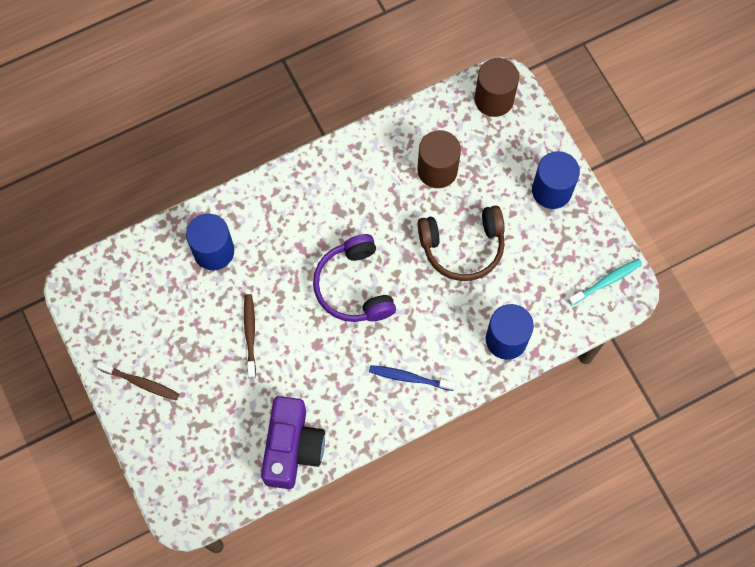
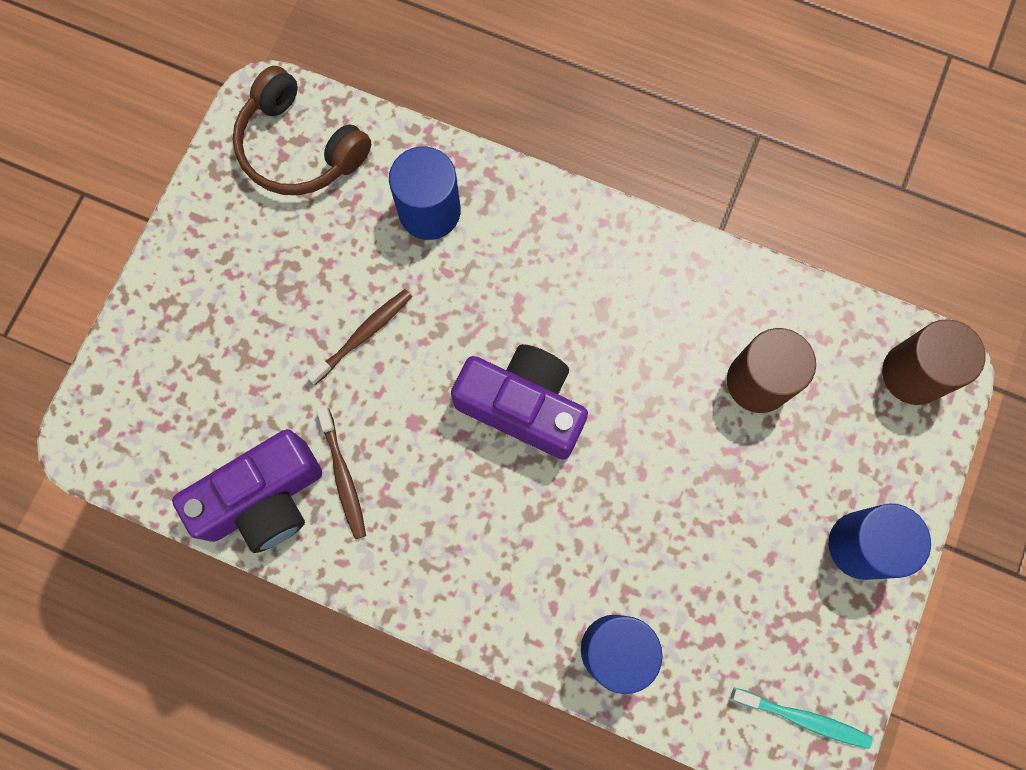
camera: 50 degrees right, 5 degrees up
brown toothbrush [96,361,179,401] -> brown toothbrush moved to [316,406,366,539]
purple headphones [313,234,396,322] -> purple camera [451,344,588,460]
blue toothbrush [369,365,456,391] -> none
brown headphones [418,206,505,281] -> brown headphones moved to [233,66,371,195]

